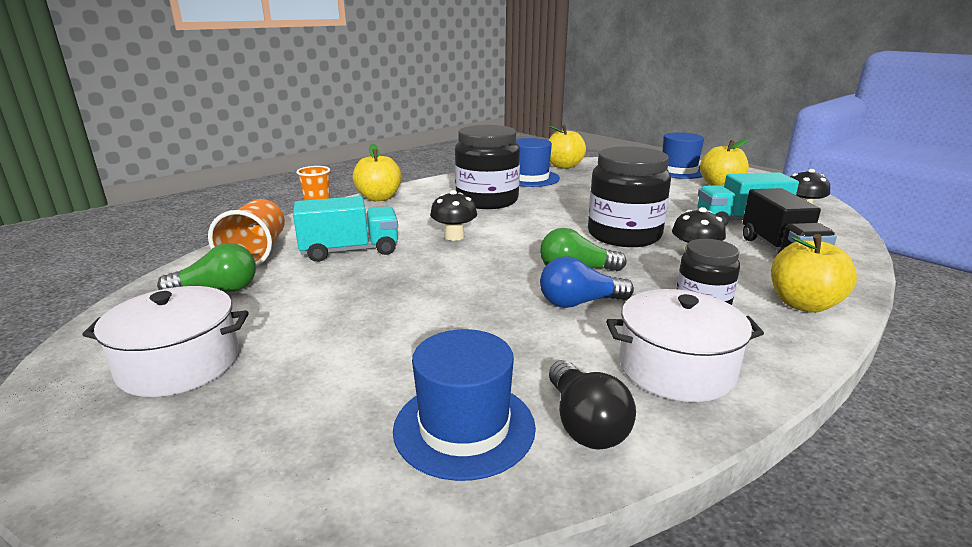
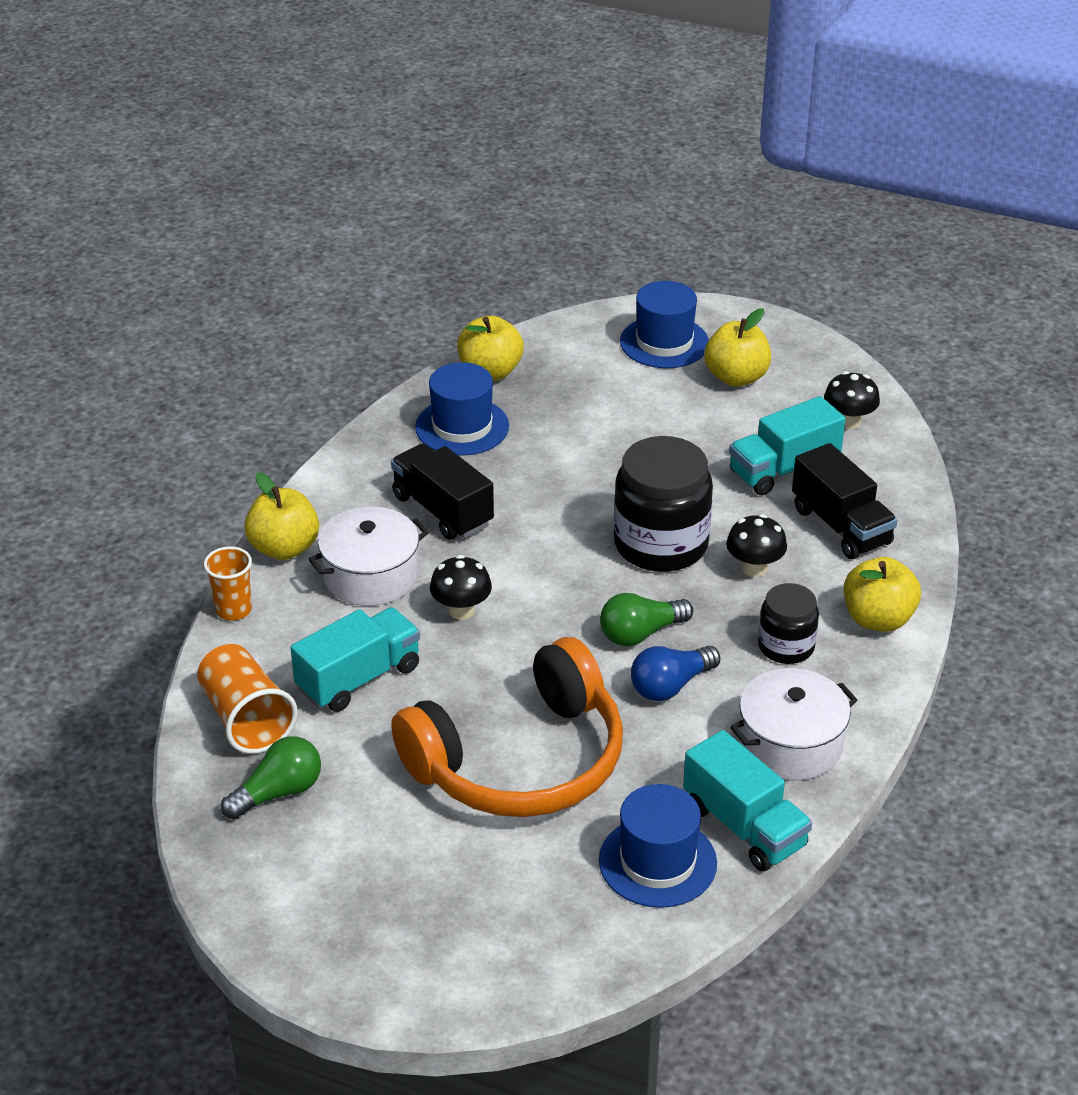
camera: 25 degrees left, 15 degrees up
white pot [82,286,249,397] -> white pot moved to [308,507,429,606]
black jar [455,125,520,209] -> black truck [391,443,494,540]
black light bulb [549,360,636,450] -> turquoise truck [683,730,812,871]
none -> orange headphones [391,637,623,817]

